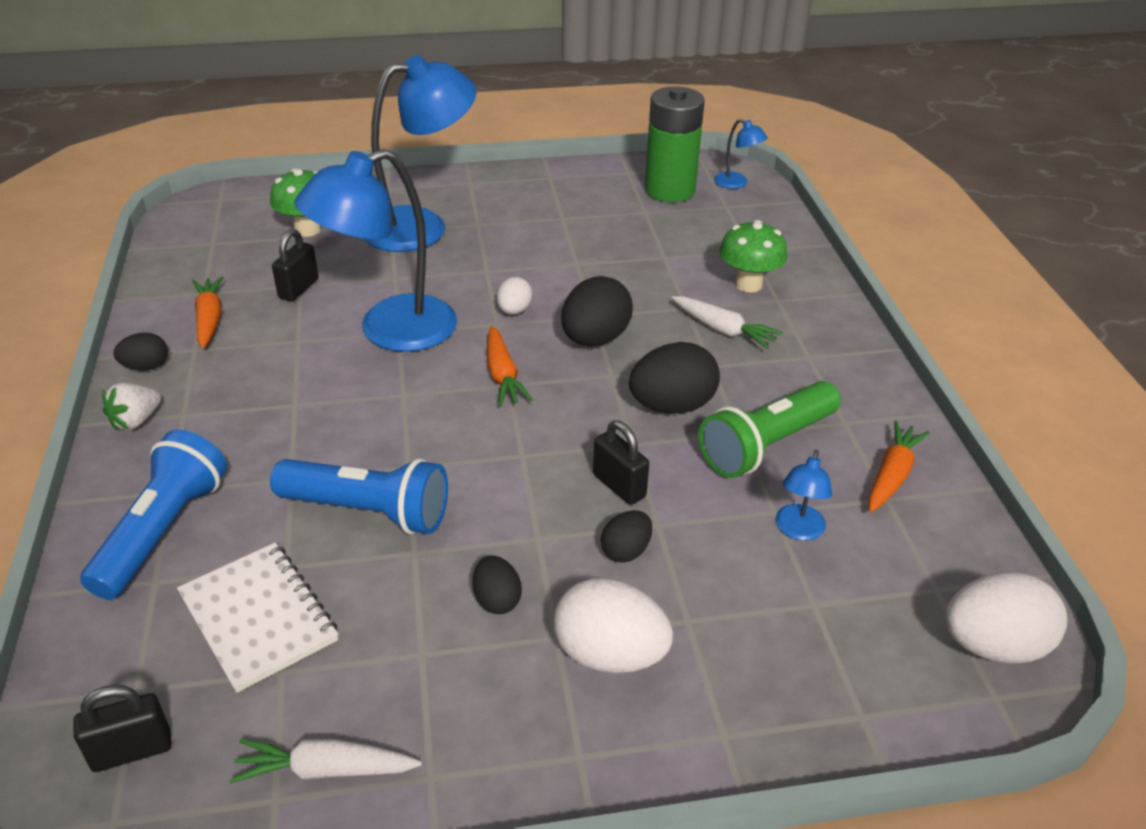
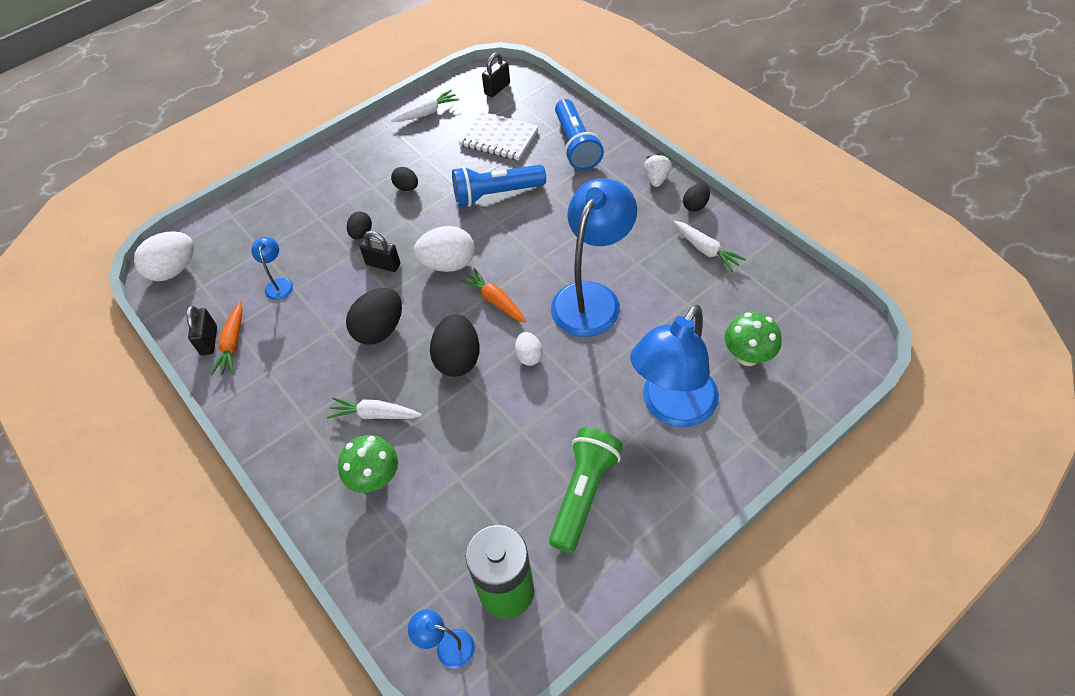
camera: 155 degrees right, 15 degrees up
orange carrot [192,276,224,348] -> white carrot [674,221,746,272]
black padlock [272,229,319,301] -> black padlock moved to [186,306,217,355]
white egg [554,578,673,673] -> white egg moved to [414,226,475,272]
green flashlight [698,381,841,478] -> green flashlight moved to [549,427,623,553]

